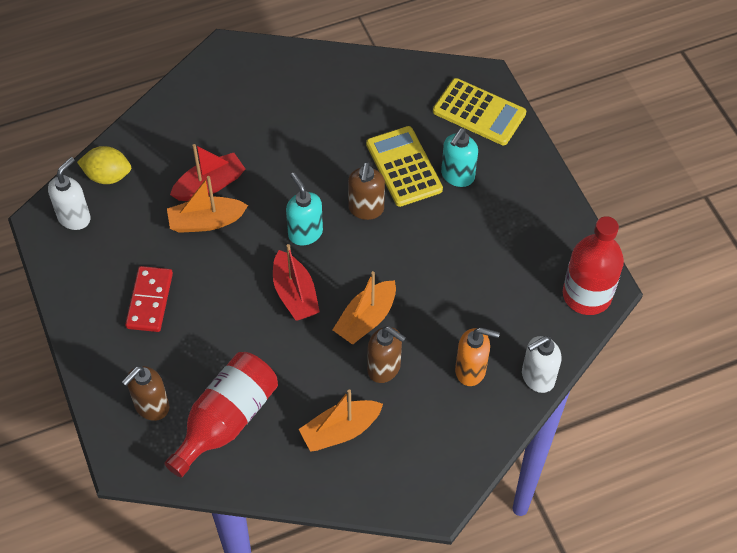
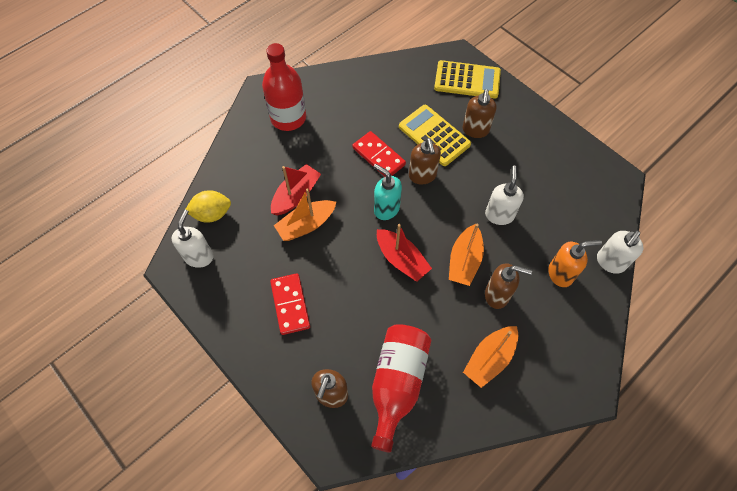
camera: 20 degrees left, 5 degrees up
turquoise soap dispenser [441,128,478,187] -> brown soap dispenser [463,89,497,138]
red bottle [563,216,624,315] -> red bottle moved to [262,43,306,131]
none -> red domino [352,131,406,177]
none -> white soap dispenser [485,166,524,225]

